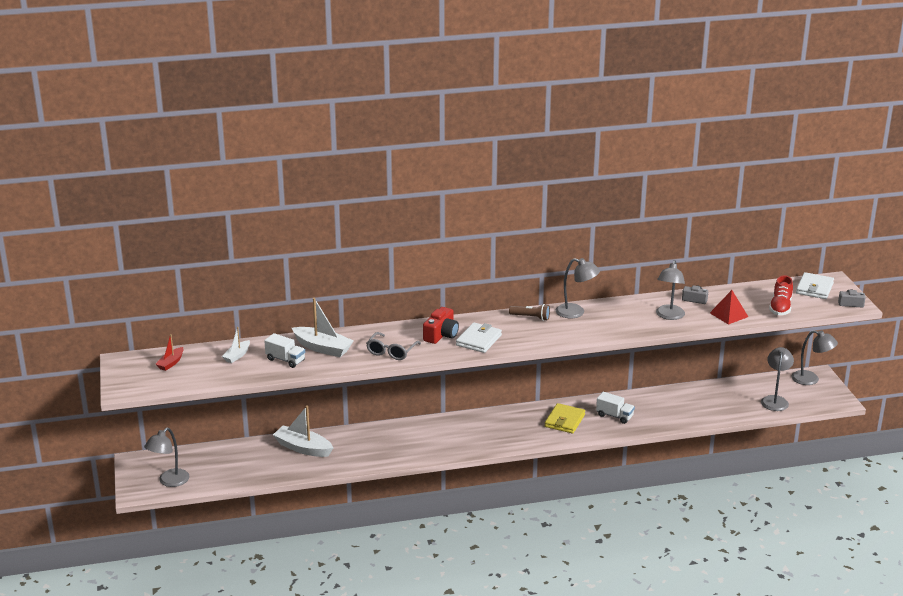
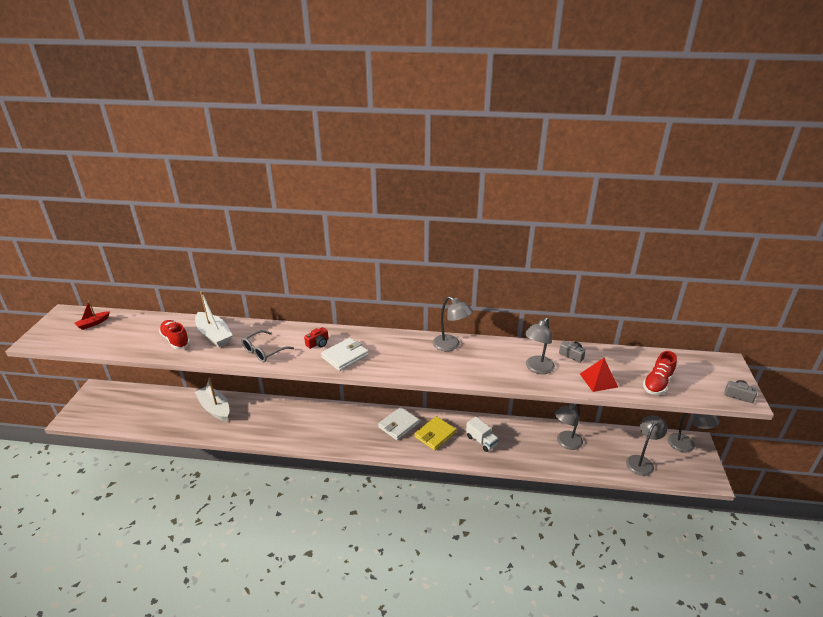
camera: 20 degrees right, 5 degrees up
grey lamp [144,428,189,487] -> grey lamp moved to [555,403,583,450]
white boat [222,327,250,363] -> none
white truck [264,333,305,368] -> red shoe [159,320,190,349]
red camera [423,307,459,344] -> red camera [304,327,329,349], size x0.64
brown flashlight [509,304,550,321] -> none
white wallet [796,272,834,299] -> white wallet moved to [378,407,420,440]

